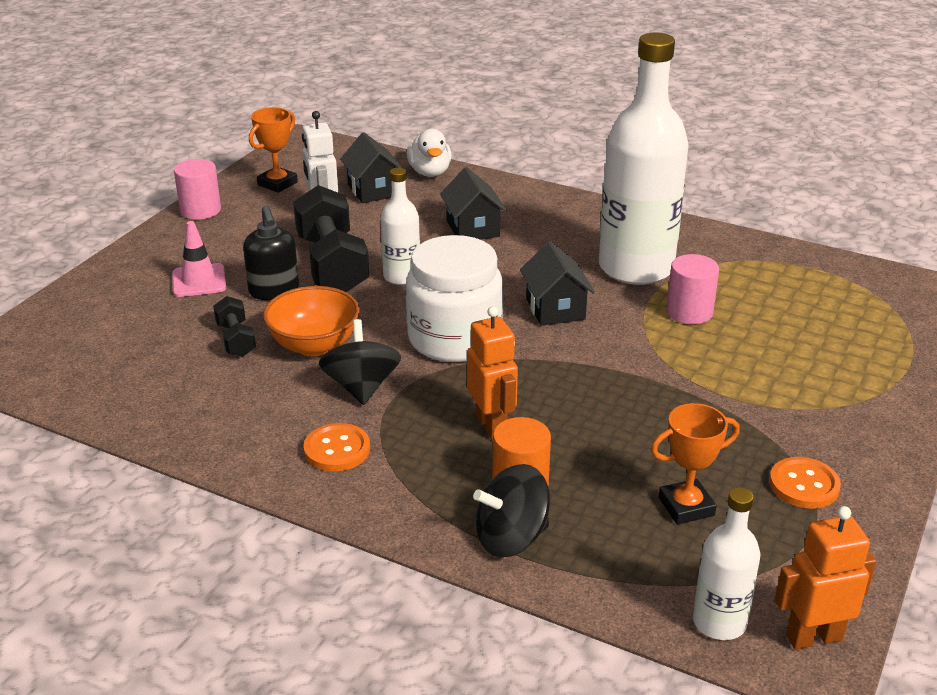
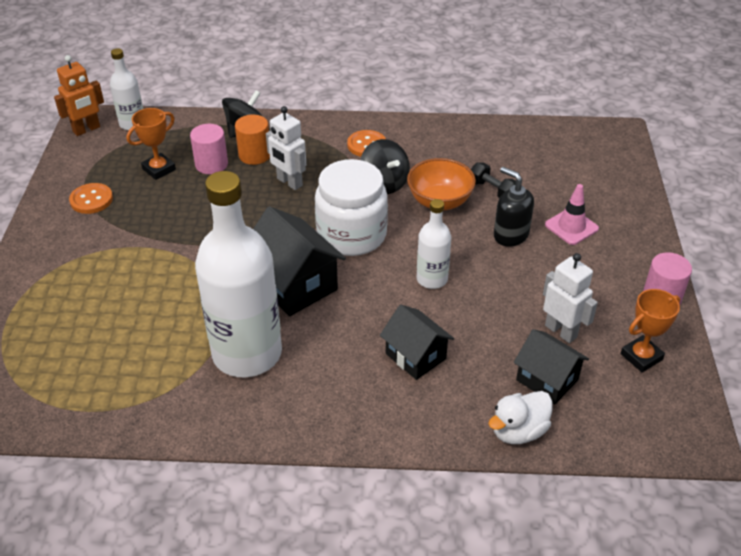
camera: 155 degrees right, 10 degrees up
orange trophy [249,107,298,193] -> orange trophy turned 45 degrees clockwise [621,289,680,372]
black dumbbell [293,185,369,292] -> none
white duck [407,129,452,177] -> white duck turned 90 degrees counterclockwise [488,391,553,444]
orange robot [467,306,518,440] -> white robot [266,106,306,190]
black house [520,241,595,326] -> black house [253,206,346,316], size x1.54
pink cylinder [667,254,719,324] -> pink cylinder moved to [190,124,228,174]

